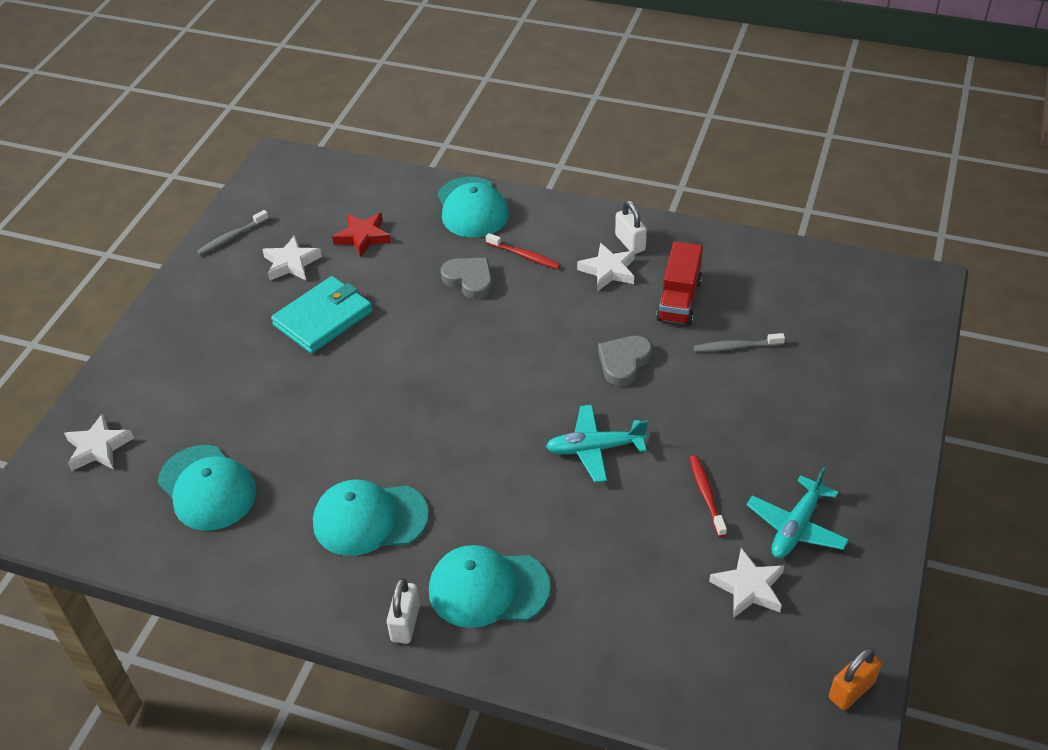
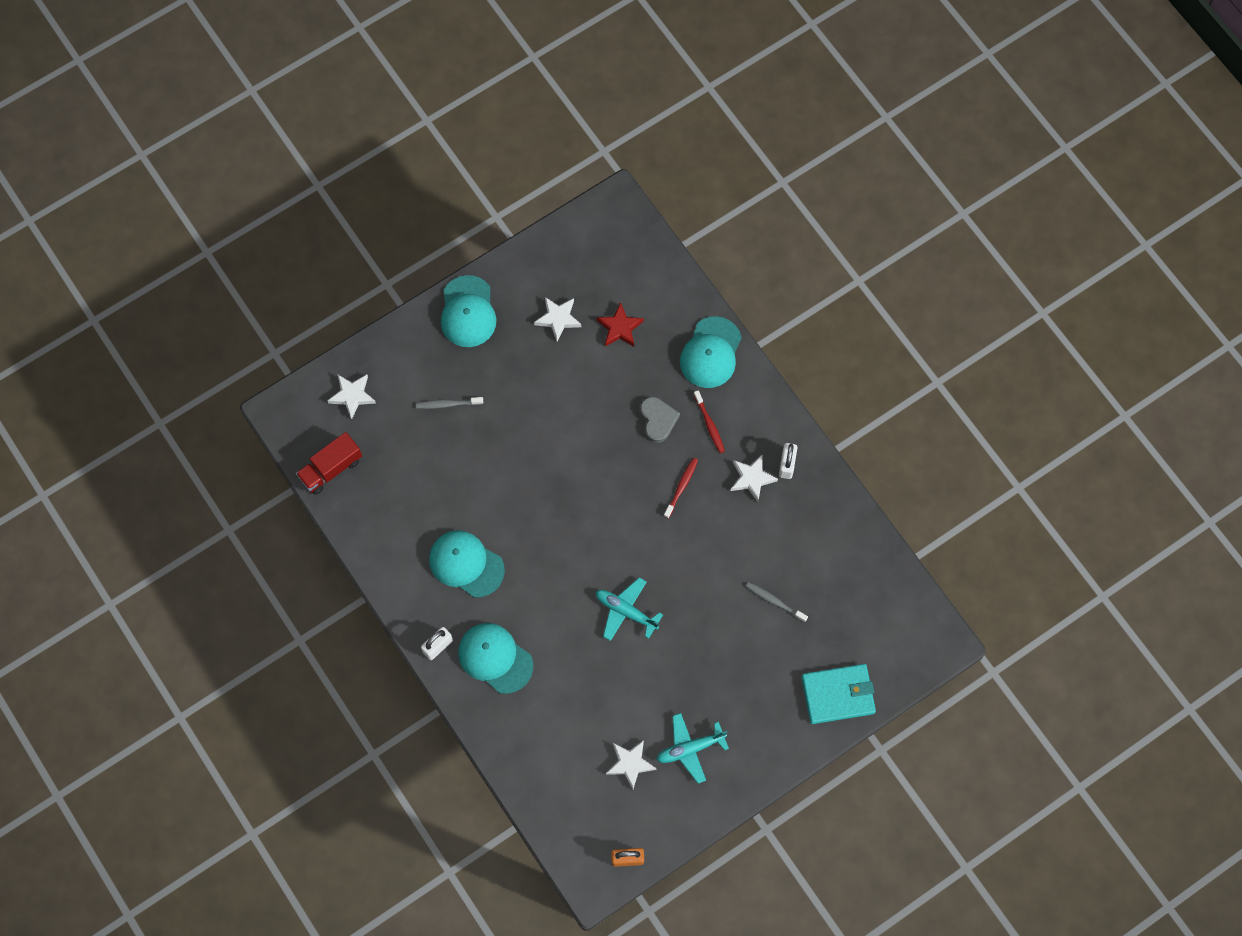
camera: 35 degrees right, 25 degrees up
turquoise cap [158,445,257,531] -> turquoise cap moved to [441,275,496,347]
grey toothbrush [197,210,269,255] -> grey toothbrush moved to [416,397,483,409]
turquoise wallet [271,276,373,354] -> turquoise wallet moved to [801,664,876,724]
grey heart [598,336,652,386] -> none
red truck [656,242,703,325] -> red truck moved to [296,432,362,495]
red toothbrush [689,455,727,537] -> red toothbrush moved to [664,458,698,519]

